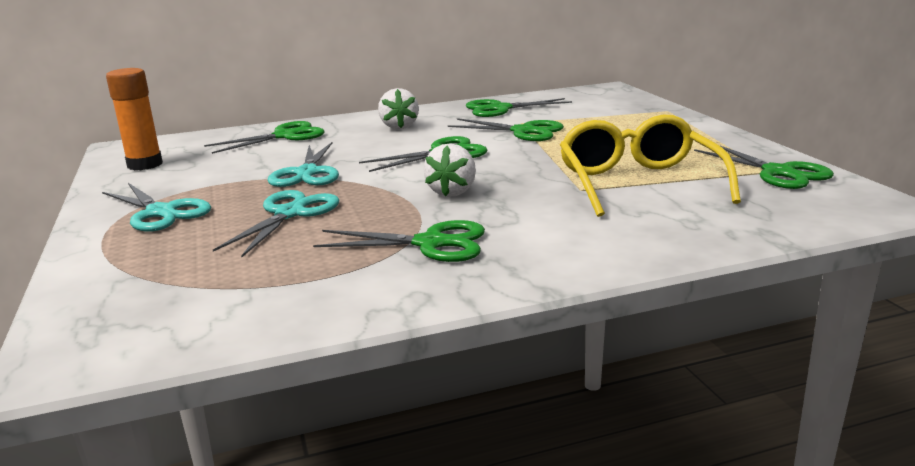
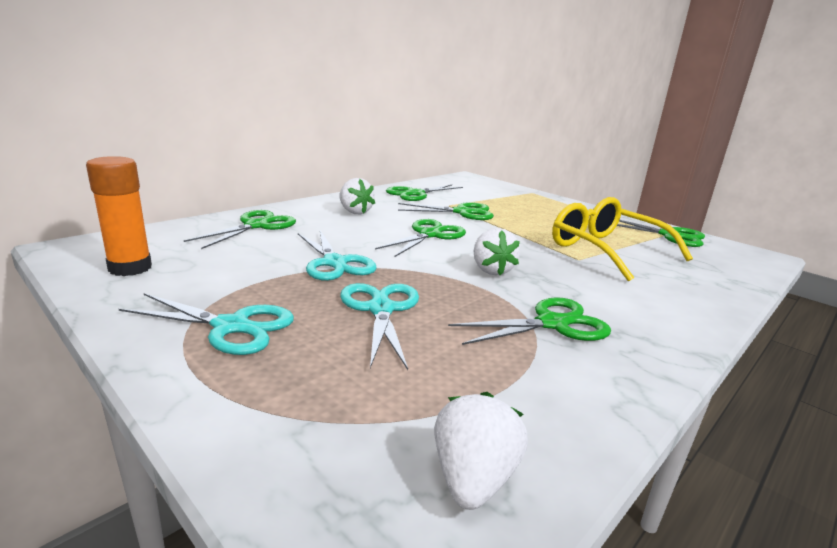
camera: 30 degrees left, 0 degrees up
none -> white strawberry [434,392,528,510]

